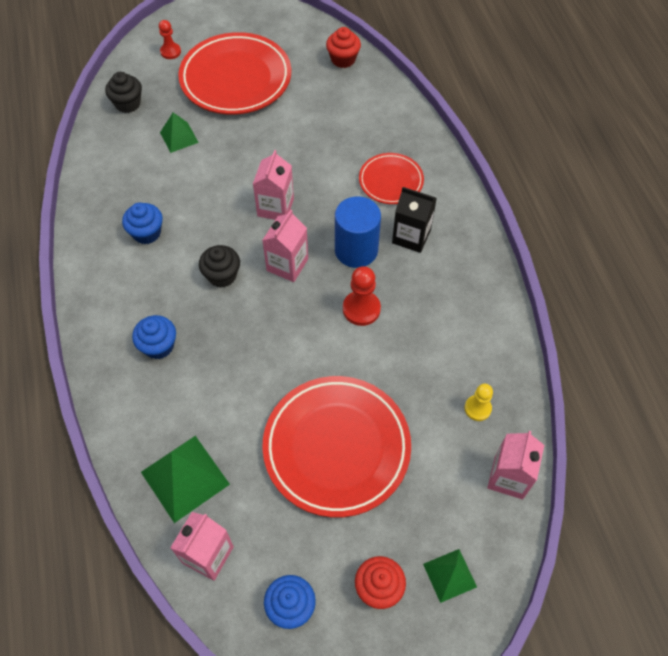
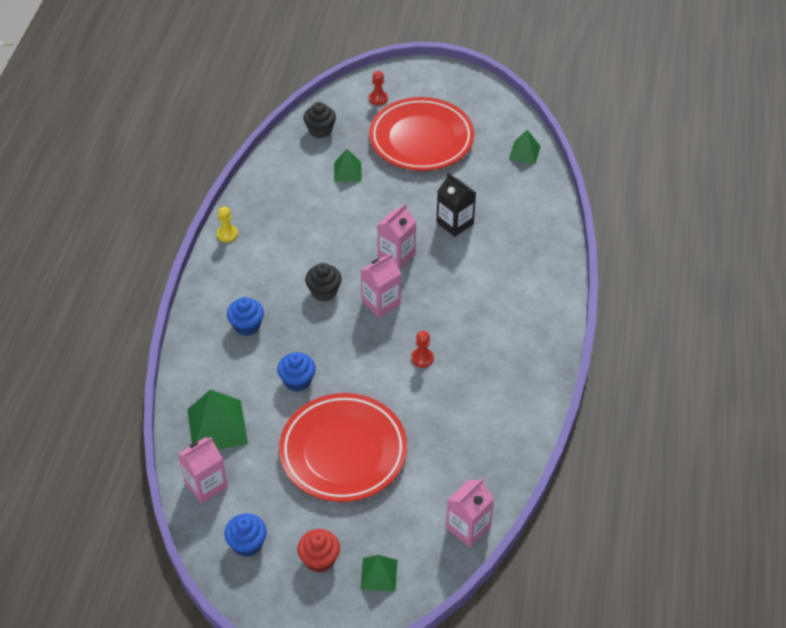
camera: 25 degrees right, 10 degrees down
blue cupcake [122,203,163,244] -> blue cupcake moved to [277,352,316,392]
red cupcake [326,27,361,68] -> green pyramid [509,130,541,164]
blue cylinder [335,196,381,268] -> none
red pawn [343,266,381,326] -> red pawn [411,331,434,368], size x0.66
red plate [359,153,424,204] -> none
black carton [392,187,437,253] -> black carton moved to [436,173,476,237]
yellow pawn [465,384,493,421] -> yellow pawn moved to [217,206,238,242]

